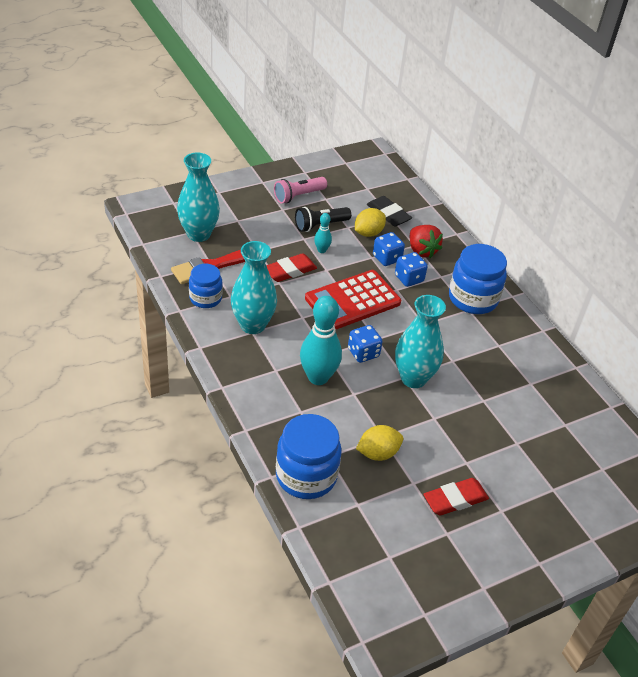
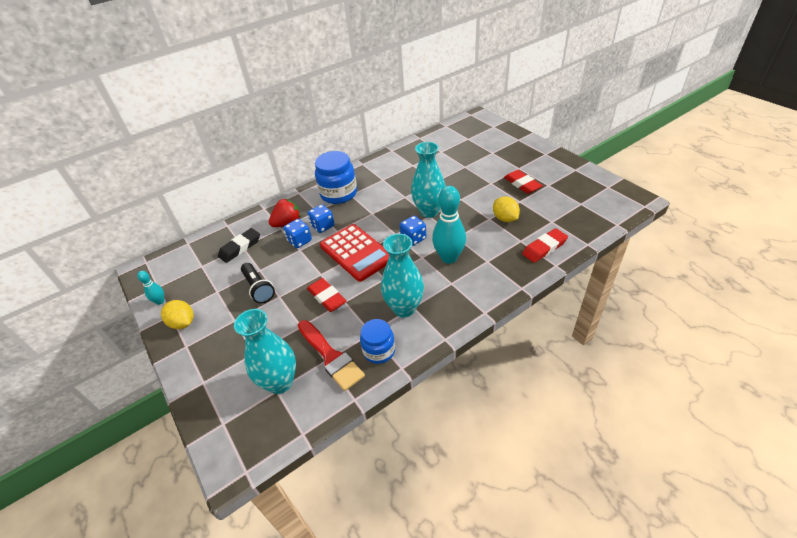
camera: 90 degrees left, 0 degrees up
pink flashlight [274,177,327,204] -> none
blue jar [276,414,341,499] -> red eraser [522,228,568,263]
turquoise bowling pin [314,213,332,253] -> turquoise bowling pin moved to [137,271,164,305]
yellow lemon [355,208,386,237] -> yellow lemon moved to [161,300,194,329]

